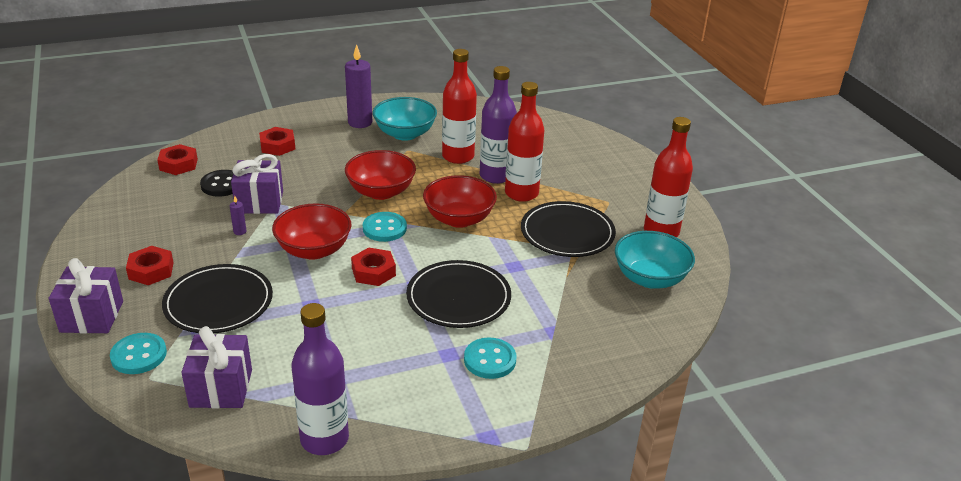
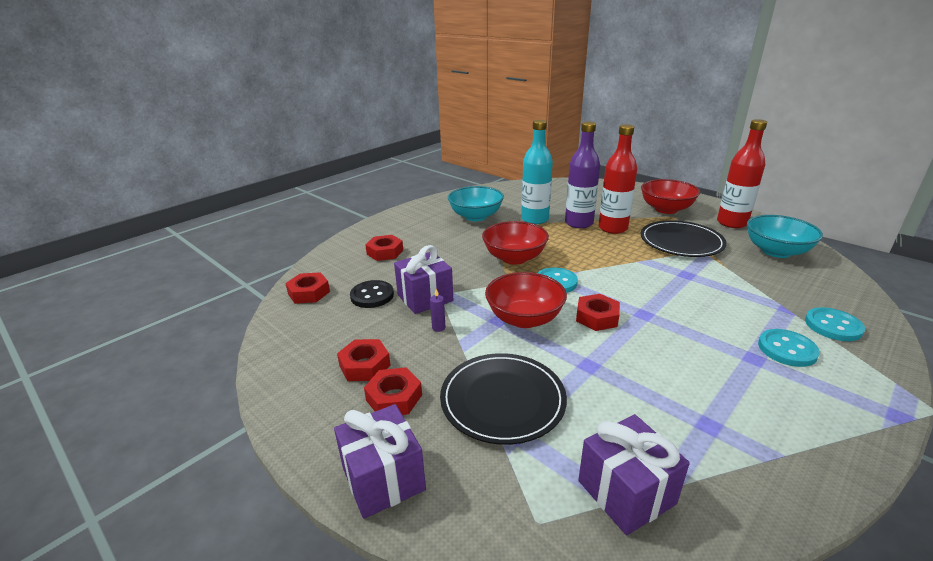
camera: 25 degrees left, 5 degrees down
turquoise button [110,333,167,374] -> turquoise button moved to [805,307,865,341]
purple bottle [291,303,349,455] -> none
purple candle [345,44,372,128] -> none
black plate [406,260,511,328] -> none
red bowl [423,175,497,228] -> red bowl moved to [641,179,700,214]
red bottle [442,49,477,164] -> turquoise bottle [521,120,553,224]
none -> red nut [337,339,391,381]

